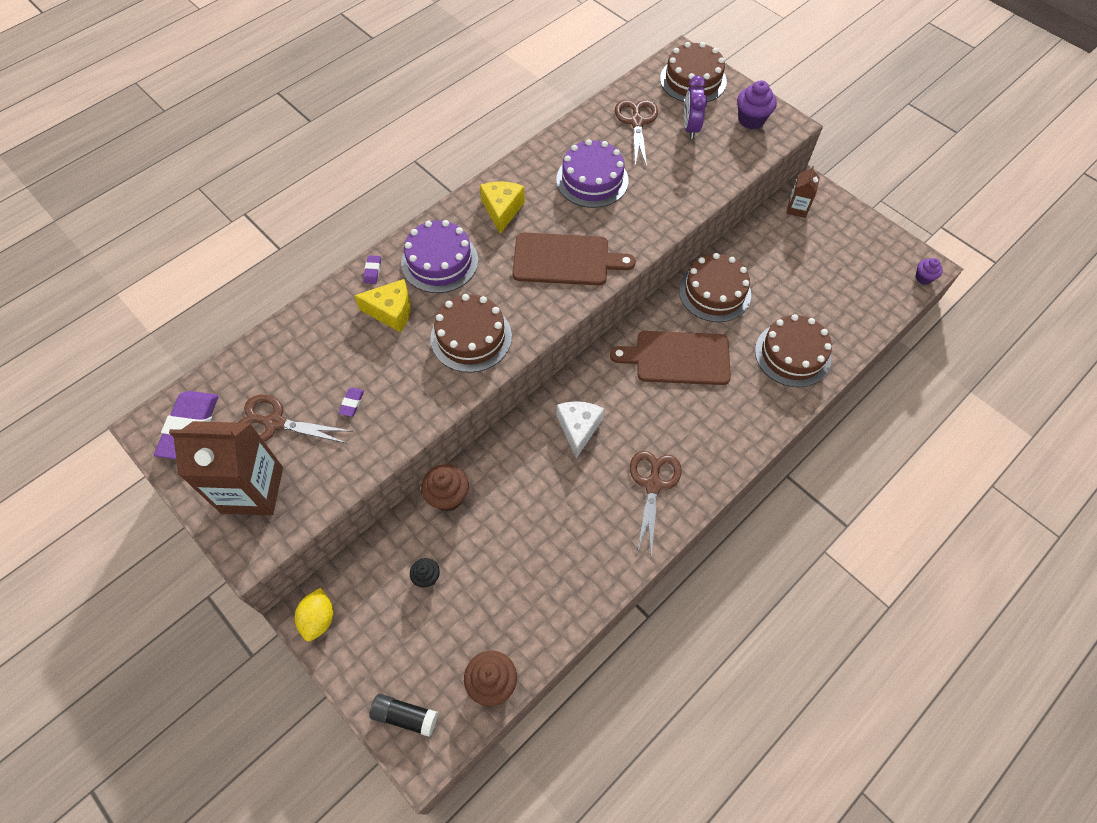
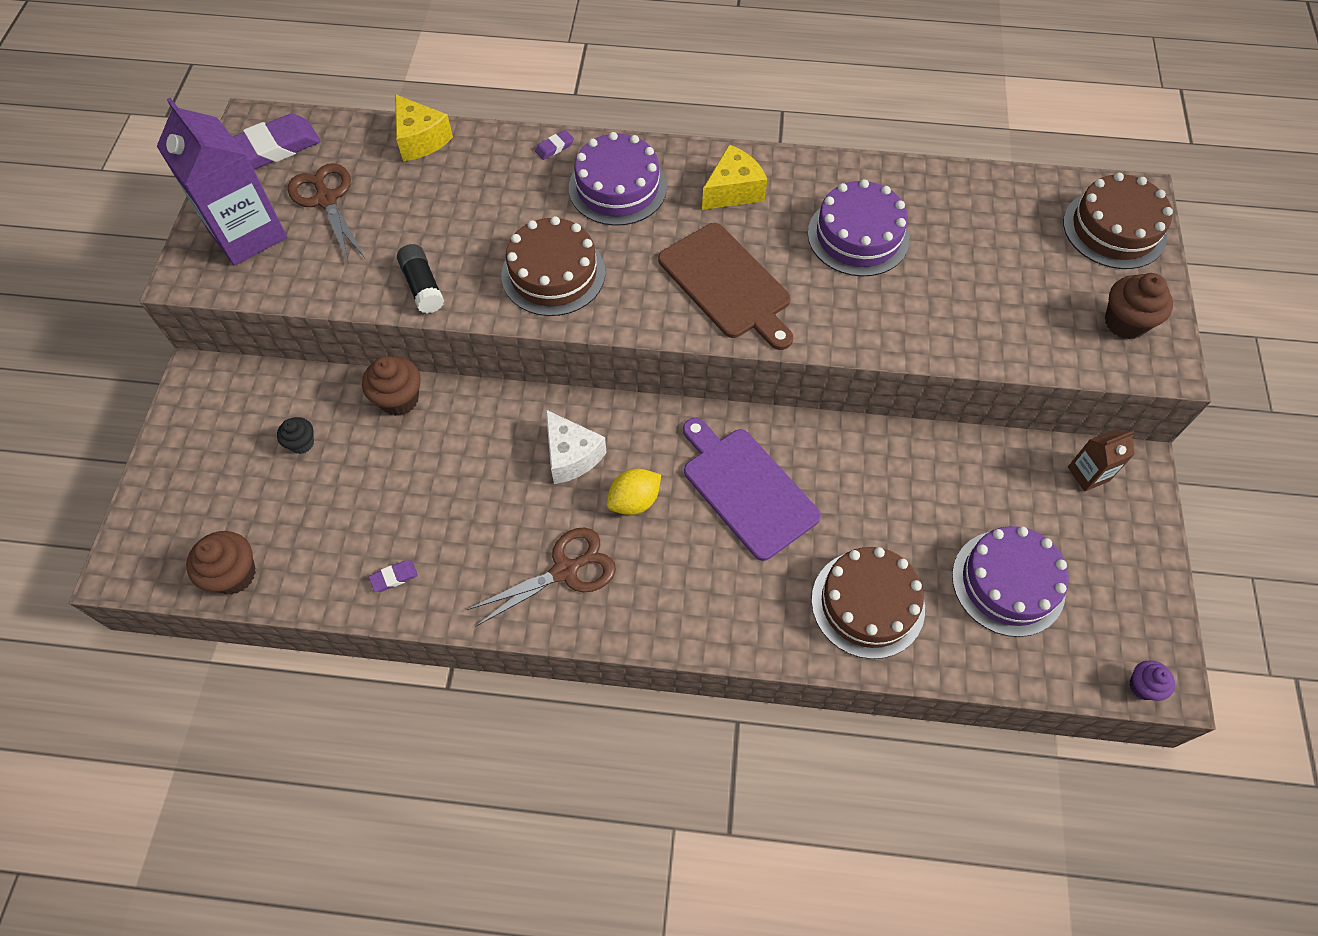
camera: 50 degrees right, 0 degrees up
brown carton [169,421,283,515] -> purple carton [157,98,287,266]
yellow lemon [295,588,333,641] -> yellow lemon moved to [607,469,661,515]
purple eraser [338,388,364,417] -> purple eraser moved to [369,560,418,592]
yellow cheese [354,279,411,333] -> yellow cheese moved to [395,94,453,161]
black glue stick [369,694,438,737] -> black glue stick moved to [397,244,444,313]
white cheese [557,401,604,458] -> white cheese turned 90 degrees clockwise [546,410,607,484]
brown cutting board [610,331,731,385] -> purple cutting board [683,418,821,561]
brown scissors [615,100,658,167] -> none
brown cake [679,253,751,322] -> none
purple clock [684,76,707,139] -> none
purple cupcake [737,80,777,129] -> brown cupcake [1105,273,1173,339]
none -> purple cake [952,526,1069,637]

